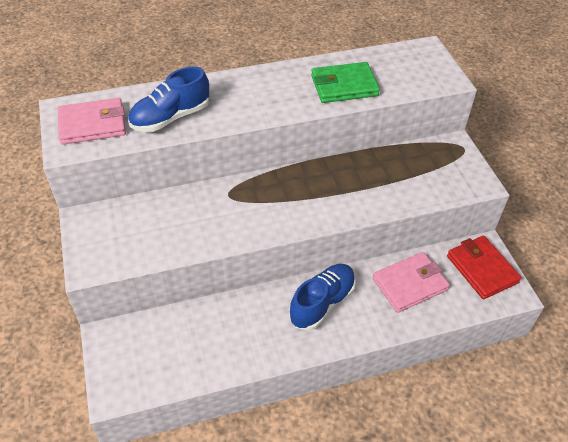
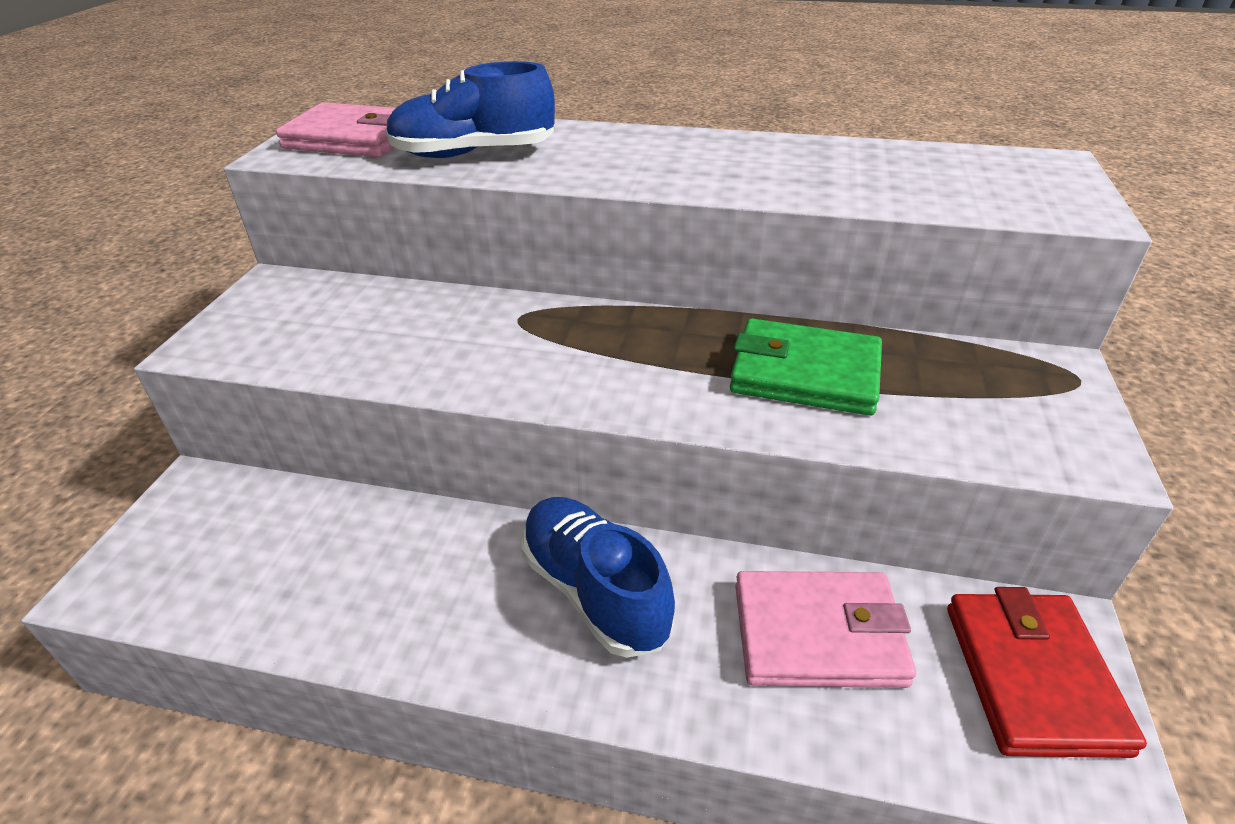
camera: 30 degrees right, 10 degrees down
blue shoe [289,264,356,331] -> blue shoe turned 105 degrees counterclockwise [521,497,675,658]
green wallet [311,62,380,103] -> green wallet moved to [730,318,882,416]

